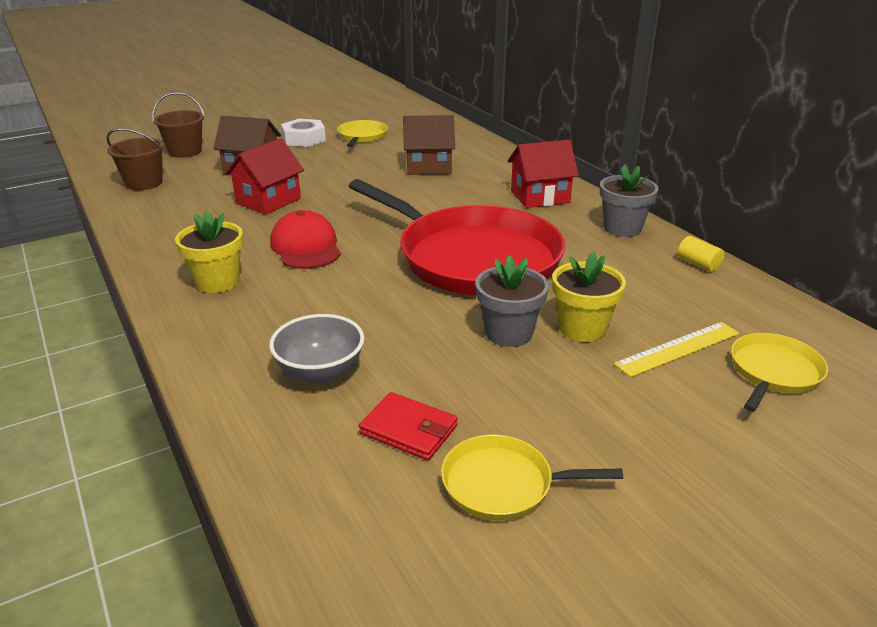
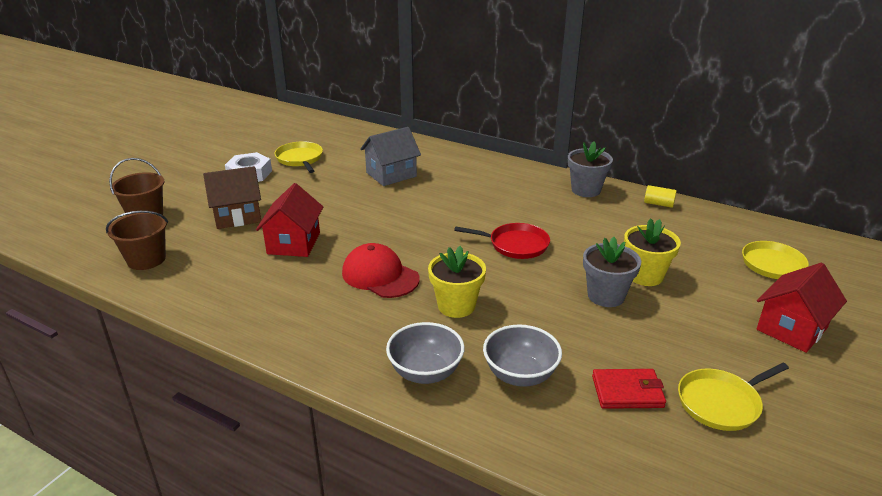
camera: 30 degrees left, 0 degrees up
yellow flower pot [175,211,243,293] -> yellow flower pot moved to [428,246,486,318]
red pan [349,179,565,295] -> red pan [454,223,550,259], size x0.44
brown house [403,115,455,175] -> grey house [360,127,421,186]
red house [508,140,579,208] -> red house moved to [757,263,847,353]
yellow ruler [614,322,739,377] -> none
none -> grey bowl [386,322,465,384]

